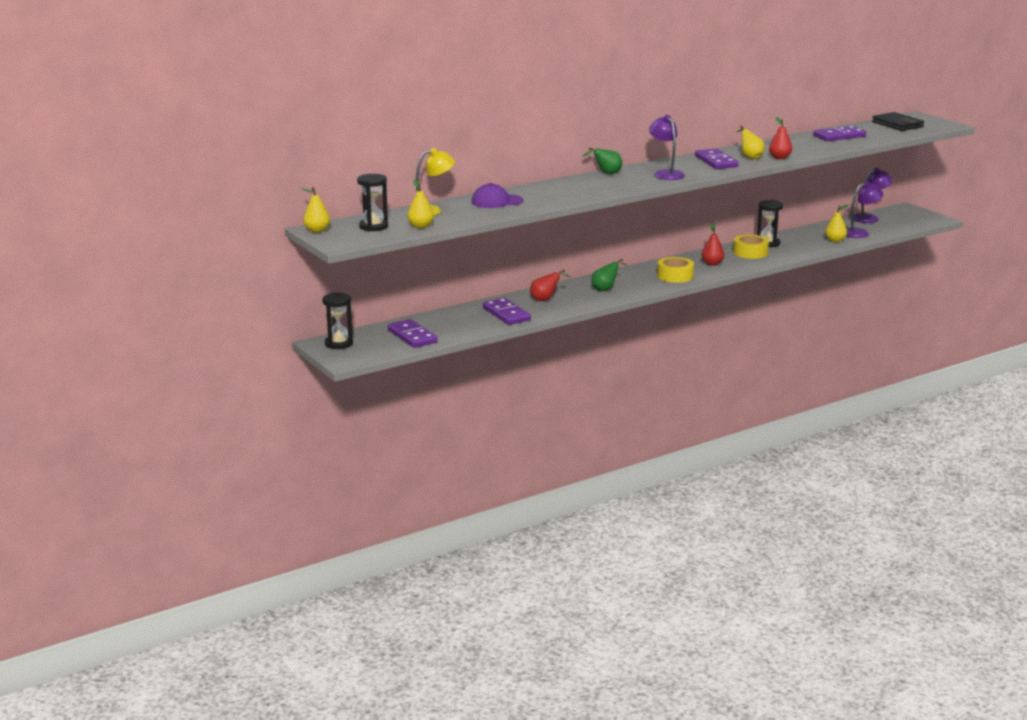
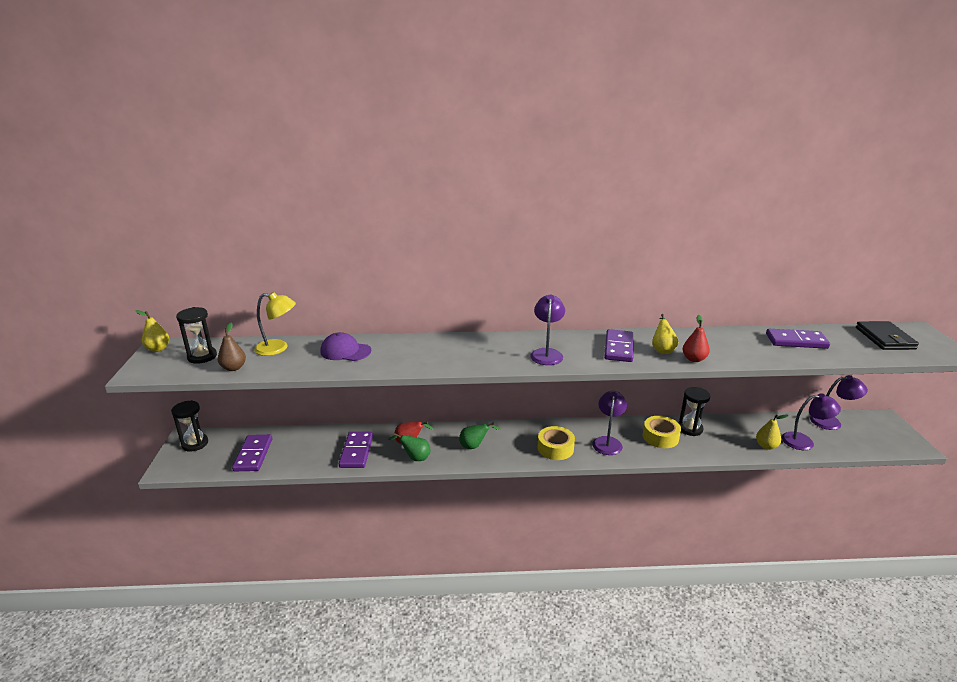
camera: 30 degrees right, 5 degrees up
yellow pear [407,180,434,228] -> brown pear [218,323,246,371]
green pear [583,148,622,174] -> green pear moved to [388,433,431,461]
red pear [702,224,724,266] -> purple lamp [592,391,627,455]

